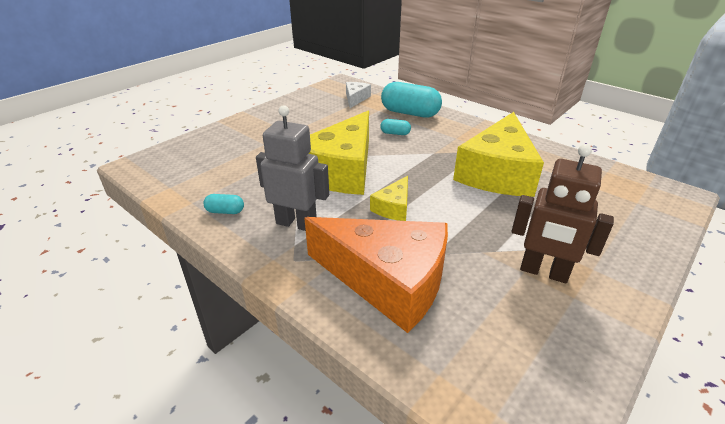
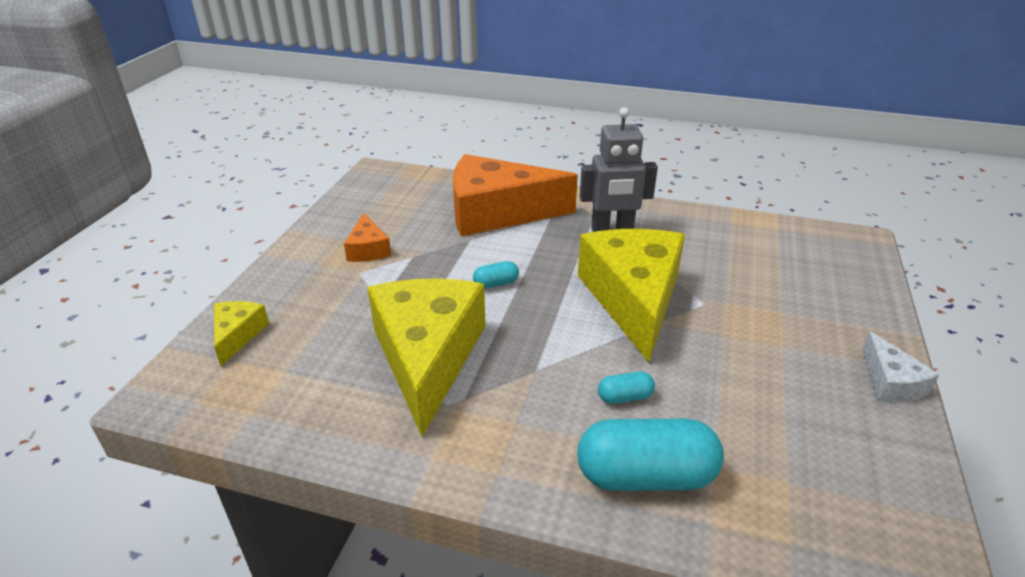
camera: 155 degrees right, 0 degrees up
turquoise capsule [203,194,244,214] -> turquoise capsule moved to [473,261,519,289]
white cheese [346,82,371,108] -> white cheese moved to [862,331,939,403]
yellow cheese [370,176,408,221] -> yellow cheese moved to [214,301,269,366]
brown robot [512,144,614,283] -> orange cheese [344,213,391,262]

